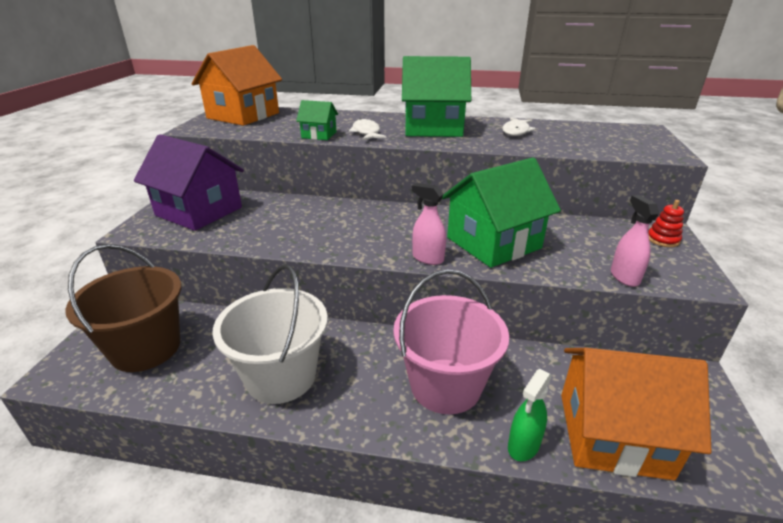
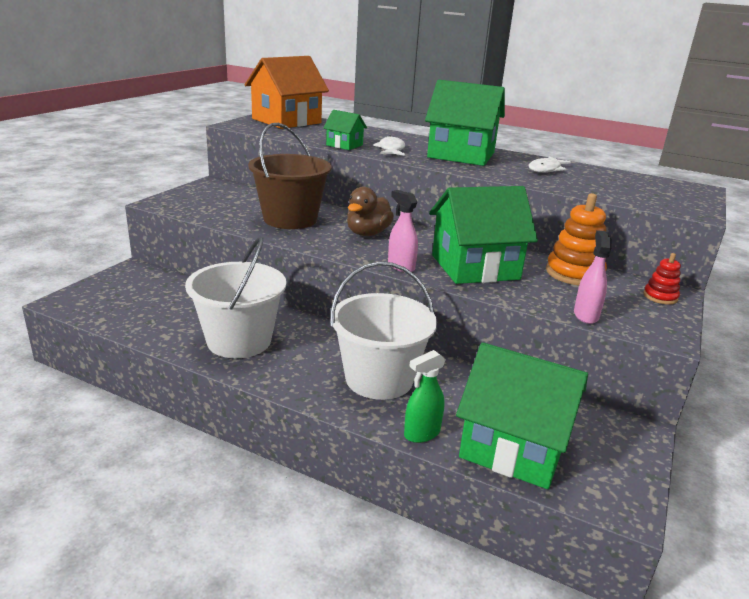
camera: 15 degrees right, 5 degrees down
brown bucket [65,244,181,372] -> brown bucket moved to [248,123,332,229]
purple house [134,134,244,231] -> none
pink bucket [393,269,509,414] -> white bucket [330,262,437,400]
orange house [561,348,712,480] -> green house [456,342,588,489]
none -> brown duck [347,186,394,236]
none -> orange stacking toy [546,193,607,285]

